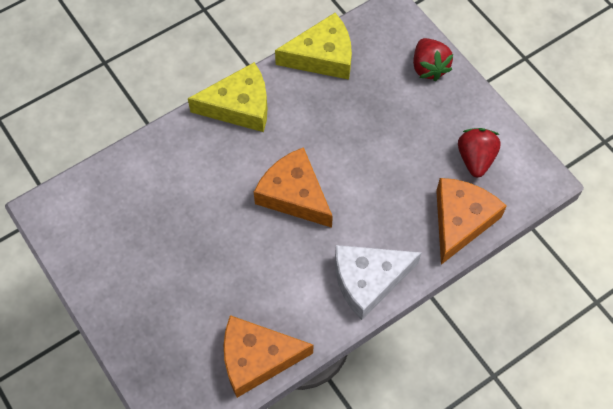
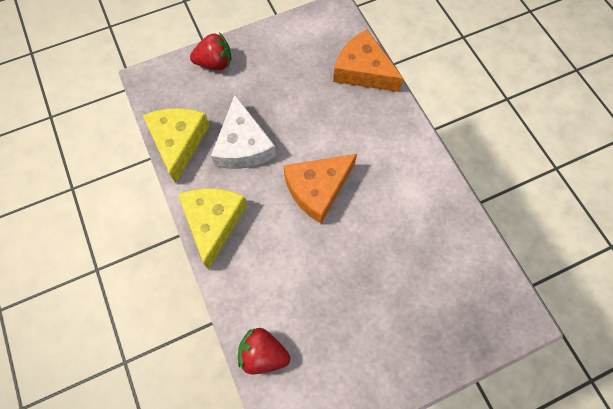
camera: 80 degrees left, 5 degrees up
orange cheese [223,315,313,398] -> none
white cheese [335,245,422,320] -> white cheese moved to [211,95,276,169]
red strawberry [458,128,501,177] -> red strawberry moved to [238,328,290,374]

